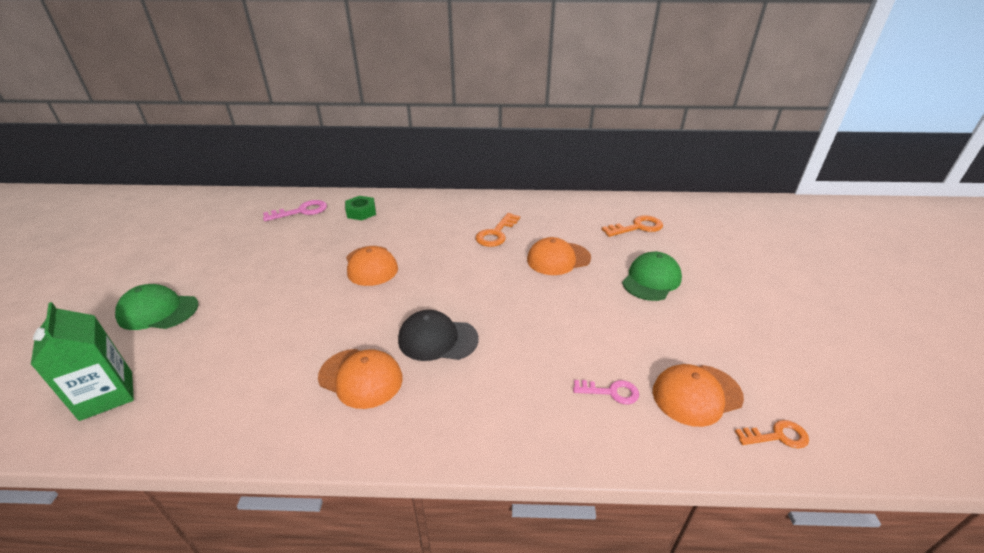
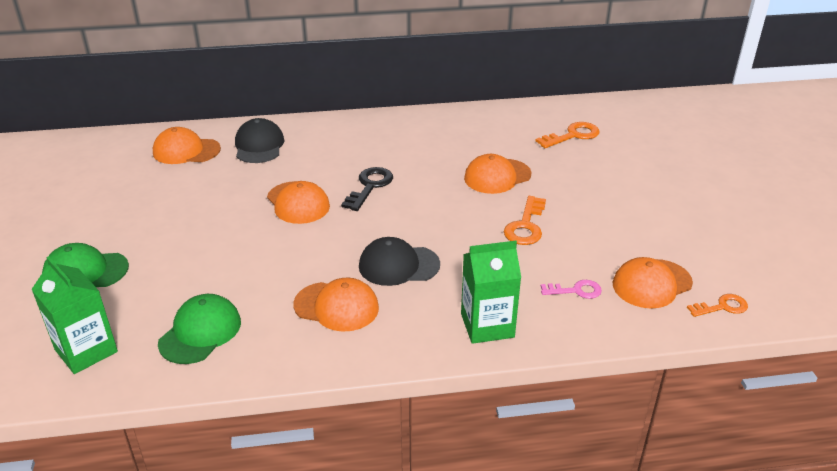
camera: 10 degrees left, 0 degrees up
pink key [263,200,327,221] -> orange cap [153,127,221,164]
green nut [345,196,376,220] -> black cap [235,118,284,163]
orange key [475,213,520,247] -> orange key moved to [504,196,546,245]
green cap [622,252,682,301] -> green cap moved to [158,294,241,364]
none -> black key [341,167,393,211]
none -> green carton [461,241,521,344]

